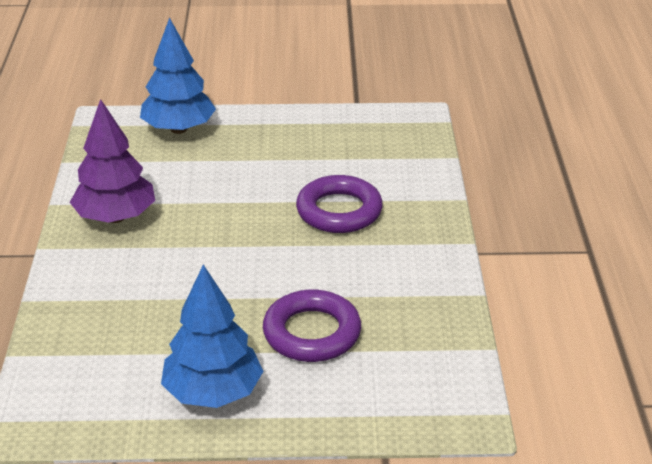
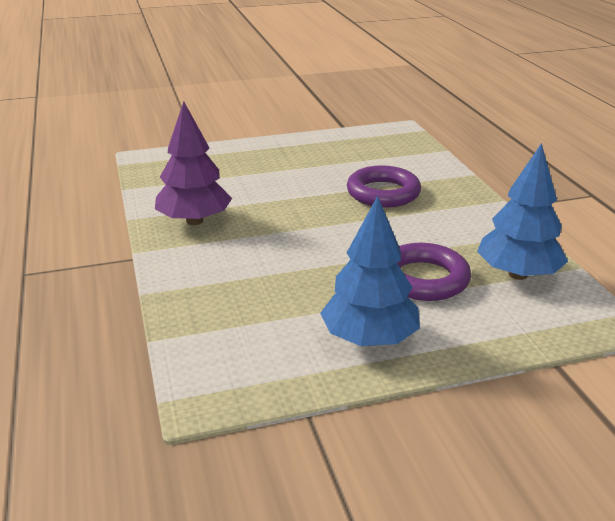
camera: 15 degrees left, 5 degrees down
blue tree [140,17,216,134] -> blue tree moved to [477,143,568,280]

